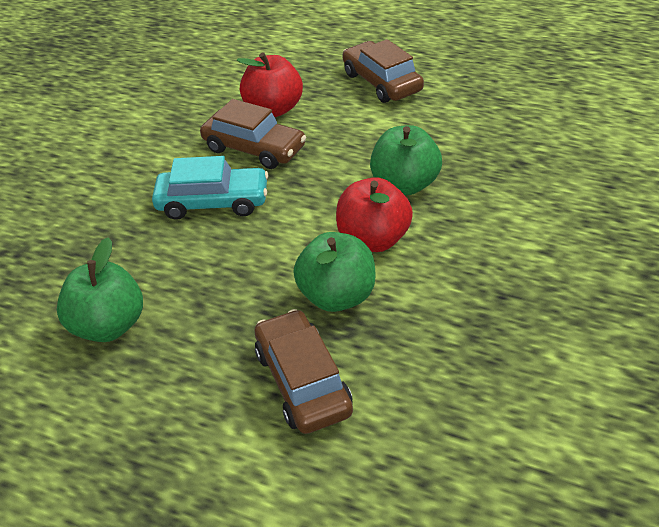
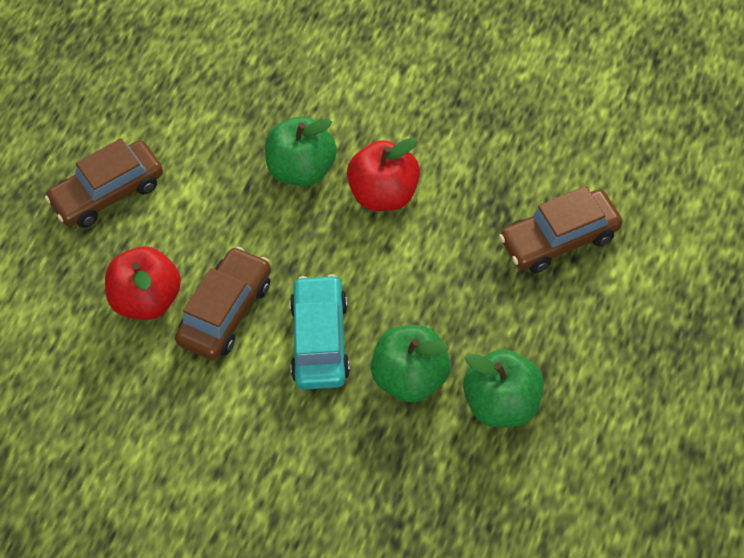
camera: 90 degrees left, 15 degrees up
green apple [293,232,376,312] -> green apple moved to [371,325,450,402]

